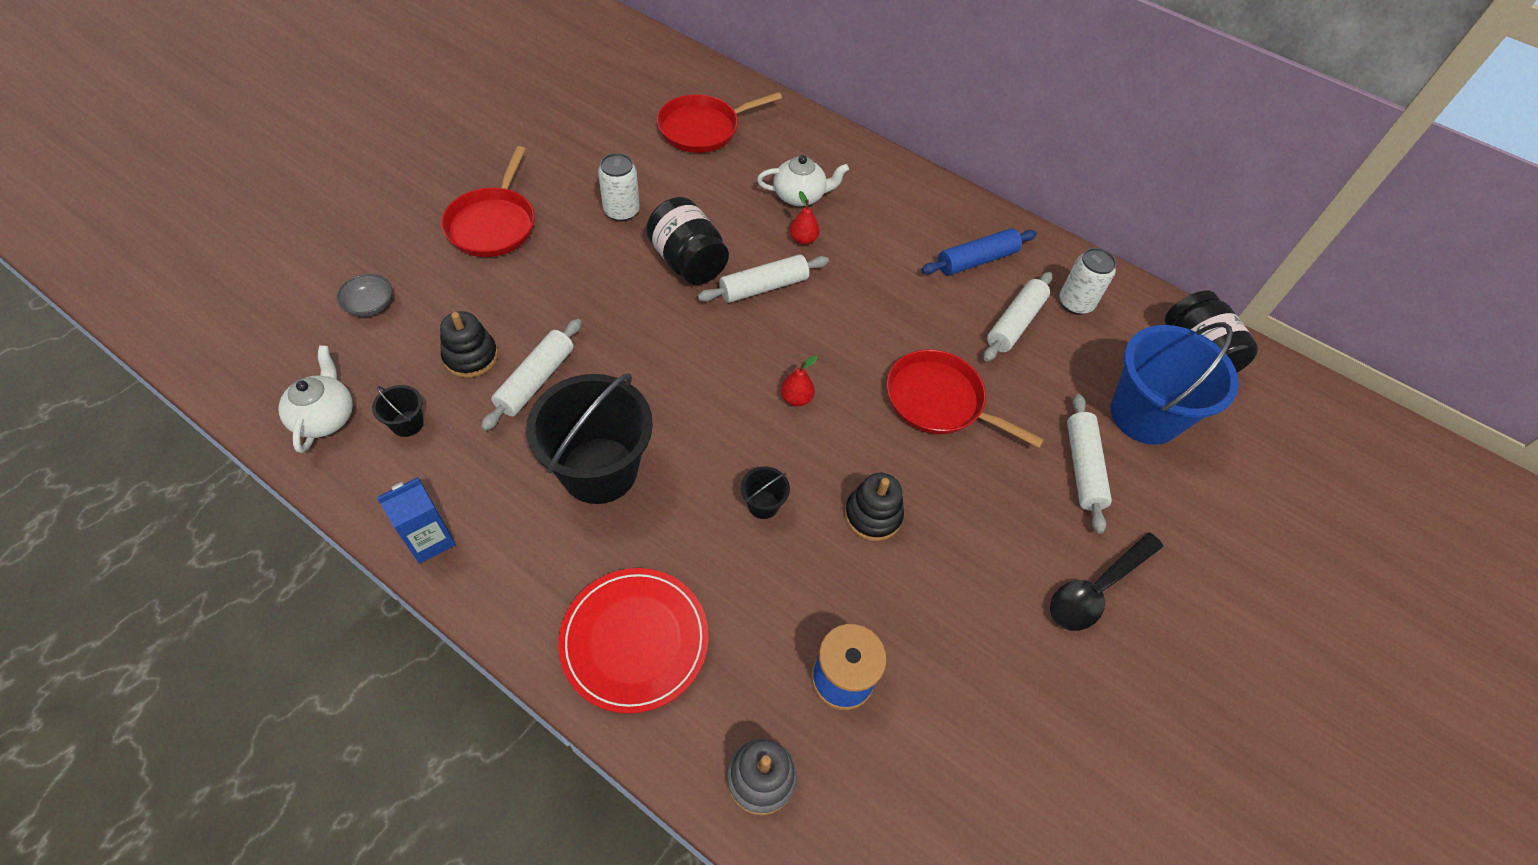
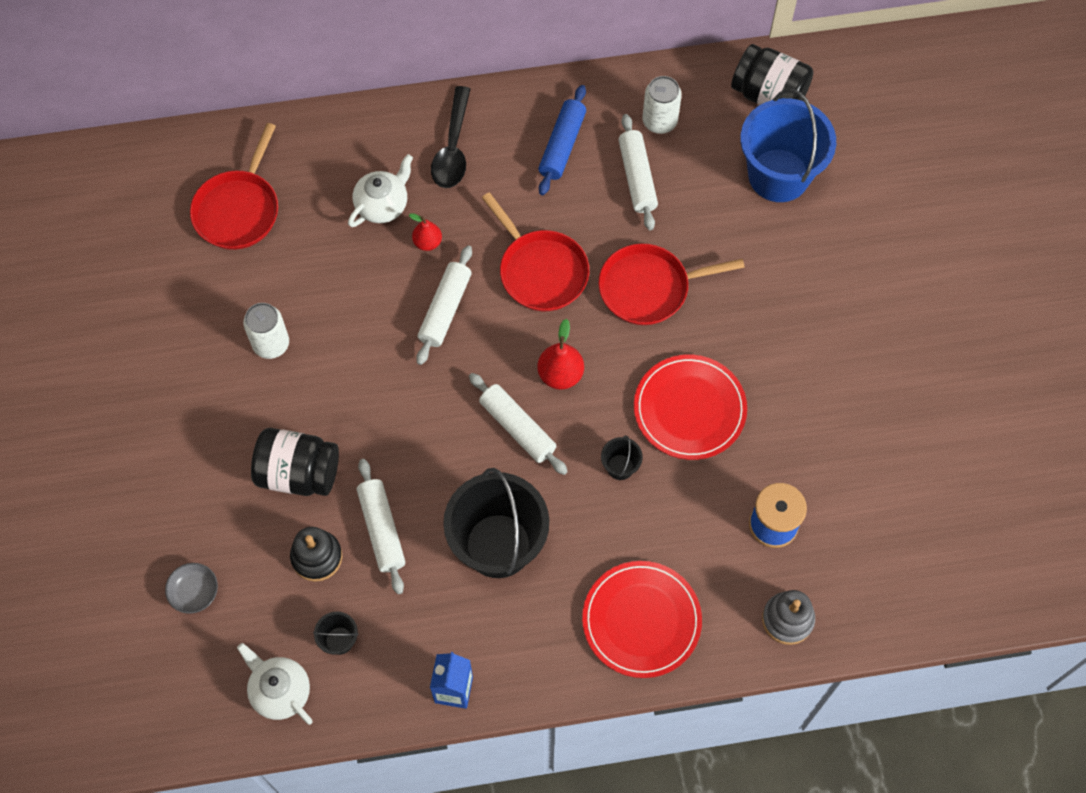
camera: 40 degrees left, 10 degrees up
red pan [441,146,535,257] -> red pan moved to [482,192,589,311]
black jar [646,197,729,285] -> black jar moved to [251,428,339,496]
red pear [781,356,817,406] -> red pear [537,319,584,390], size x1.51
black stacking toy [845,473,904,541] -> red plate [634,355,747,460]
black spoon [1050,532,1163,631] -> black spoon moved to [431,86,470,188]
white rolling pin [1067,394,1112,534] -> white rolling pin moved to [469,373,568,475]

